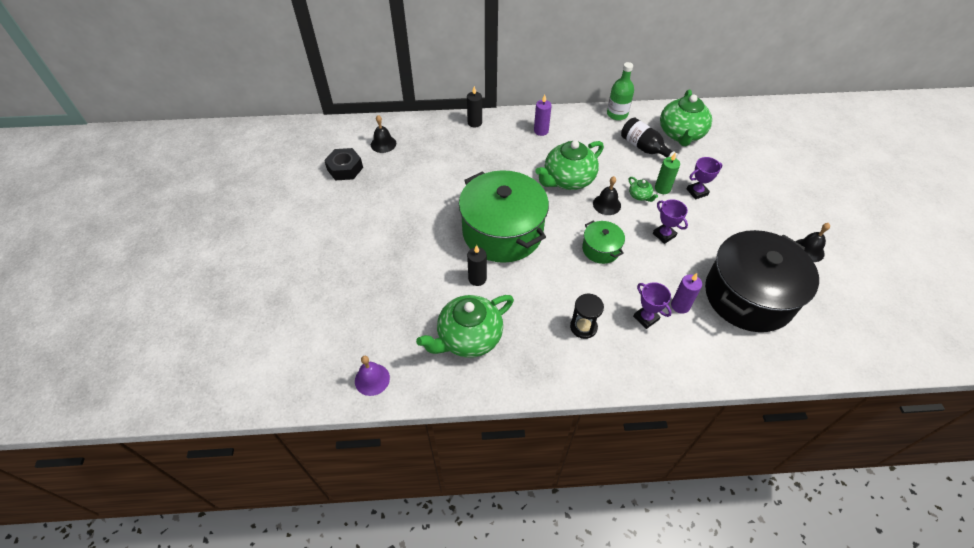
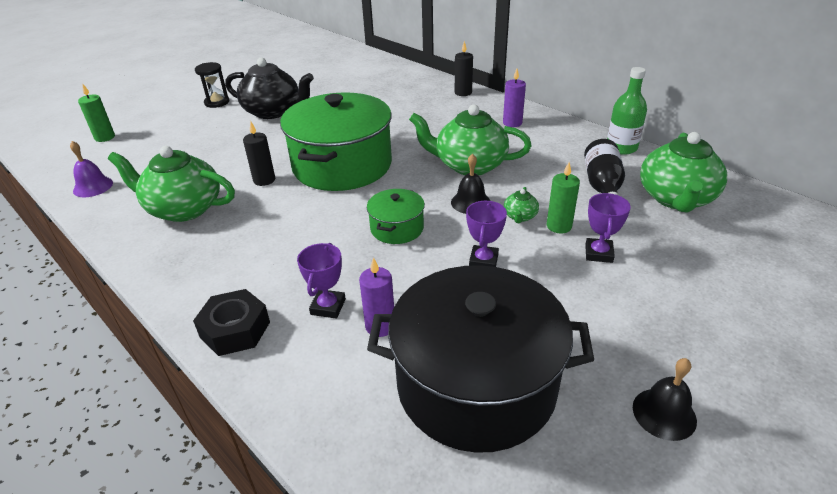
camera: 50 degrees right, 15 degrees down
black nut [324,148,363,181] -> black nut moved to [193,289,270,356]
black bell [371,115,396,153] -> none
black hourglass [570,294,604,339] -> black hourglass moved to [195,62,229,108]
green teapot [660,89,712,146] -> green teapot turned 45 degrees counterclockwise [640,132,727,213]
purple trophy [687,157,722,199] -> purple trophy turned 75 degrees clockwise [585,193,631,263]
none -> green candle [78,83,115,142]
none -> black teapot [225,58,314,119]

